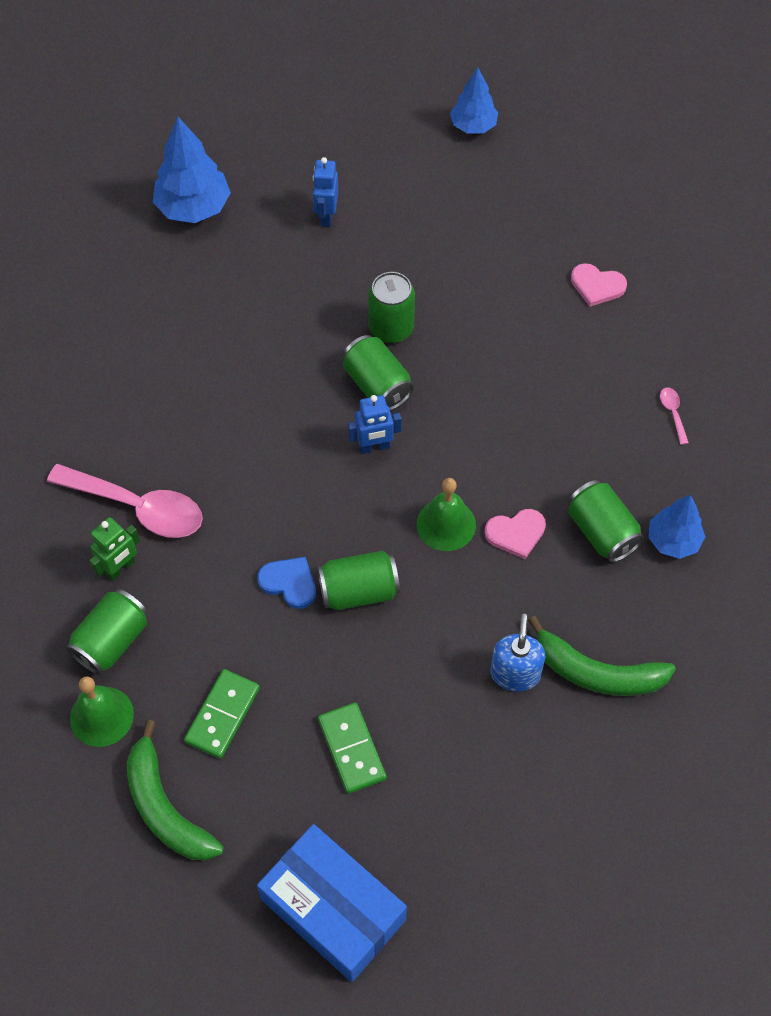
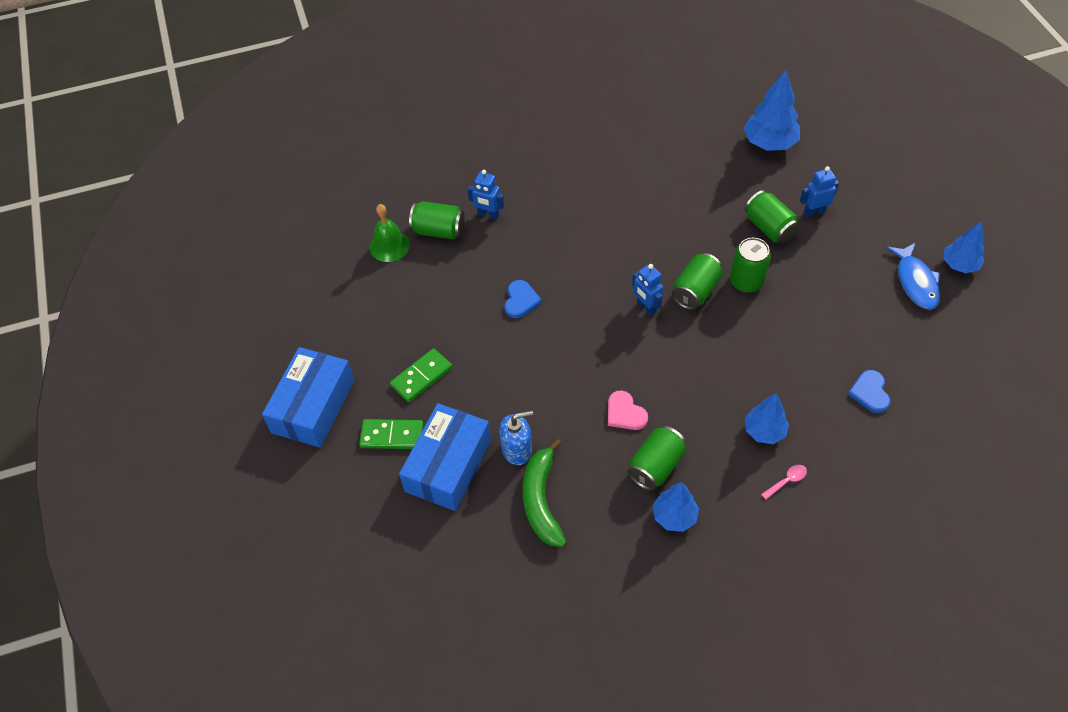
camera: 70 degrees right, 5 degrees down
pink spoon [47,464,203,538] -> none
green robot [89,517,140,581] -> blue robot [467,170,504,220]
green banana [127,720,223,860] -> none
green domino [184,669,260,759] -> green domino moved to [359,419,424,449]
green can [317,551,400,610] -> green can moved to [745,190,800,243]
green bell [417,478,476,551] -> none
pink heart [571,263,627,307] -> blue heart [848,370,890,413]
none -> blue box [399,403,491,511]
none -> blue tree [745,393,789,444]
none -> blue fish [886,243,940,309]

